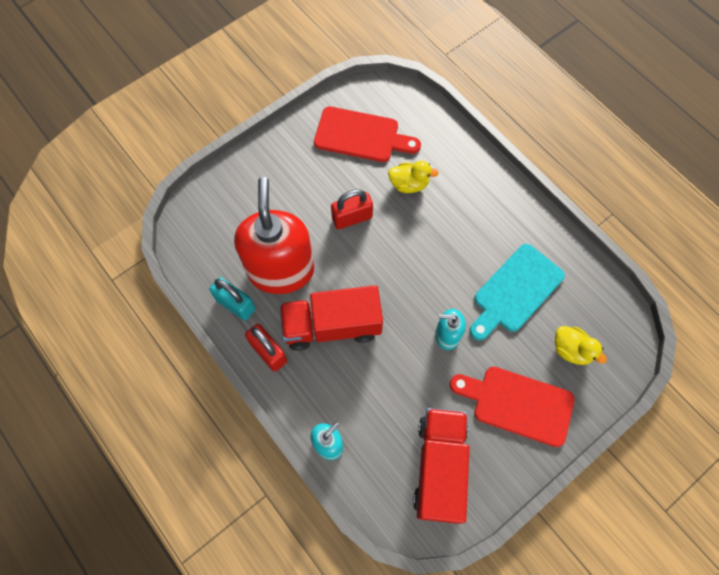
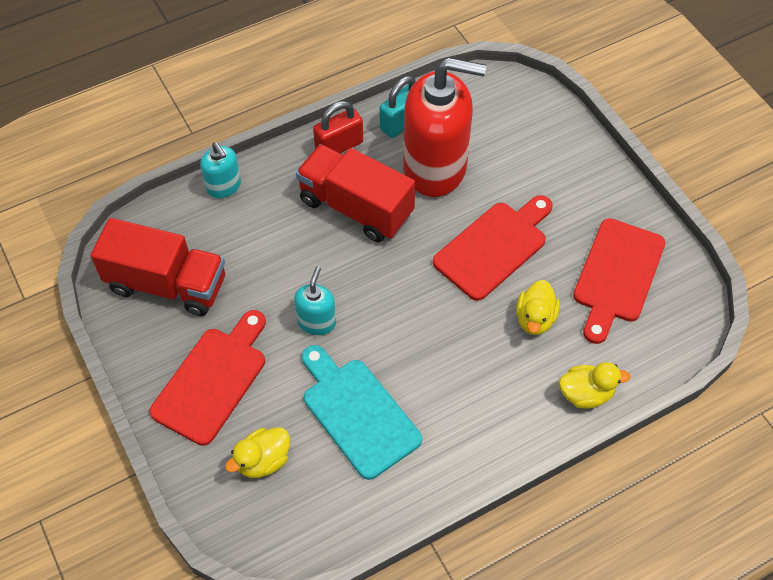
camera: 100 degrees right, 10 degrees down
red truck [279,285,383,351] -> red truck turned 60 degrees counterclockwise [296,144,416,242]
red padlock [331,189,373,229] -> red cutting board [433,195,553,301]
none -> yellow duck [559,362,630,409]

